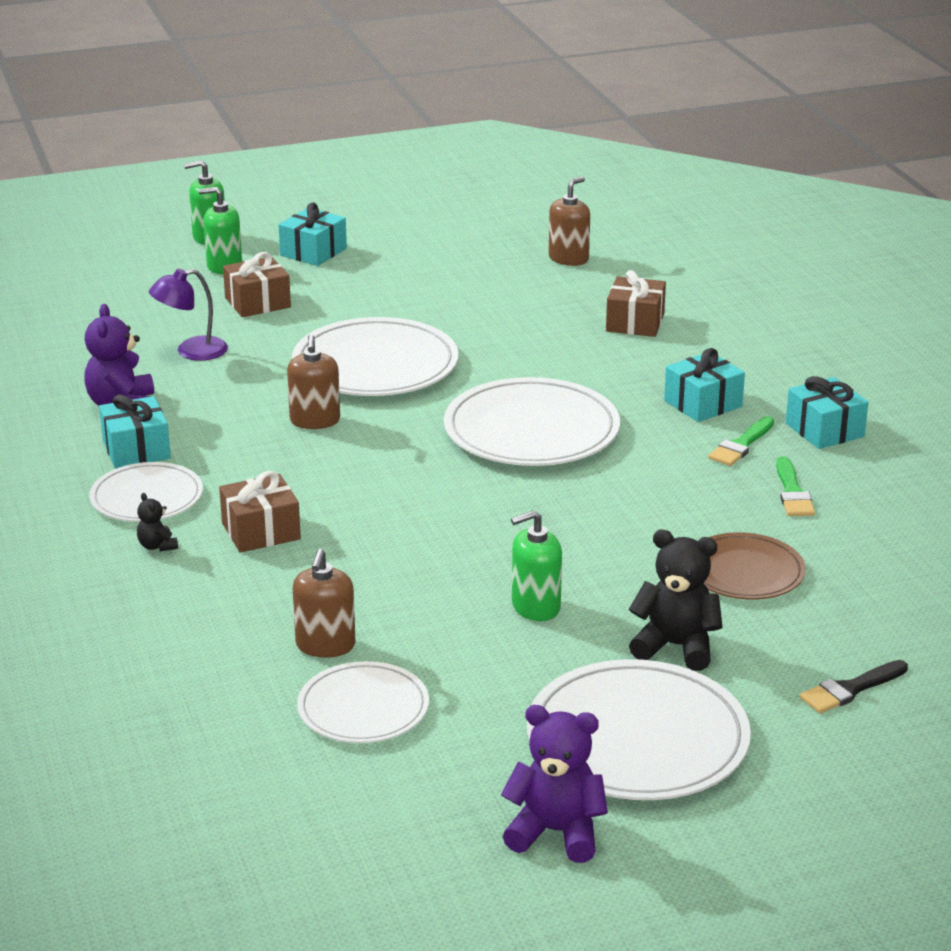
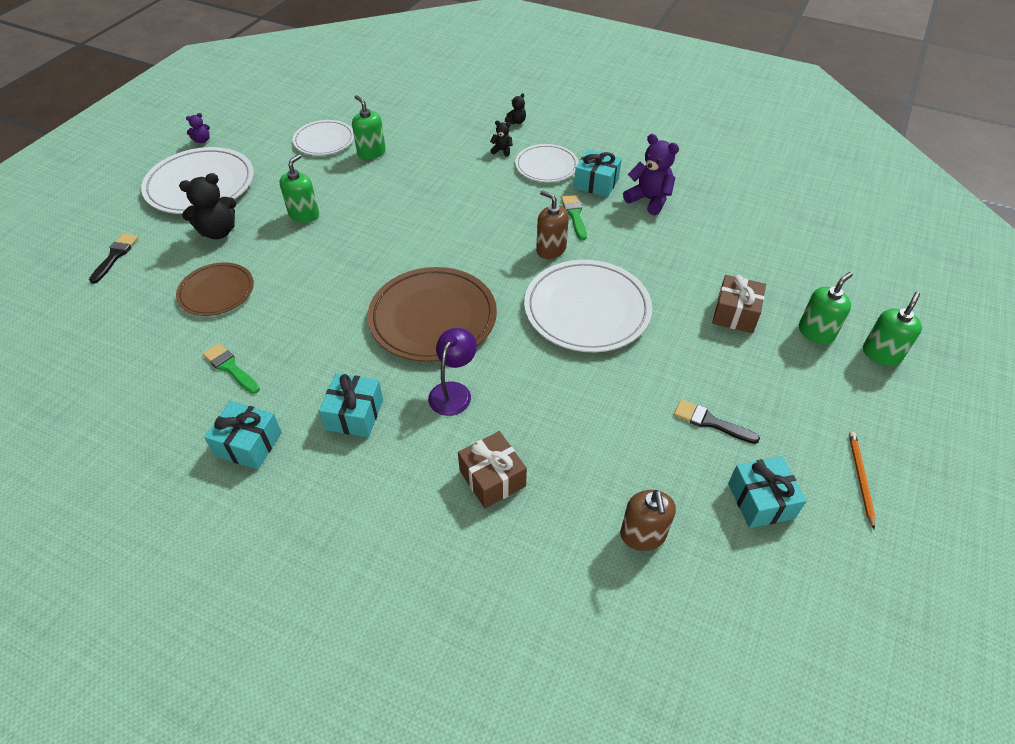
camera: 135 degrees right, 20 degrees up
purple lamp [149,269,228,361] -> purple lamp moved to [428,328,477,416]
brown gift [219,471,301,553] -> none
turquoise gift [278,202,347,266] -> turquoise gift moved to [728,456,807,528]
brown soap dispenser [293,549,355,658] -> green soap dispenser [352,95,386,160]
white plate [444,377,620,466] -> brown plate [367,267,497,362]
purple teddy bear [501,705,608,863] -> purple teddy bear [186,113,210,143], size x0.50
green brush [708,416,774,466] -> green brush moved to [561,195,587,240]
none -> black teddy bear [505,93,526,124]
none -> black brush [674,399,760,444]
none -> orange pencil [849,432,875,529]

